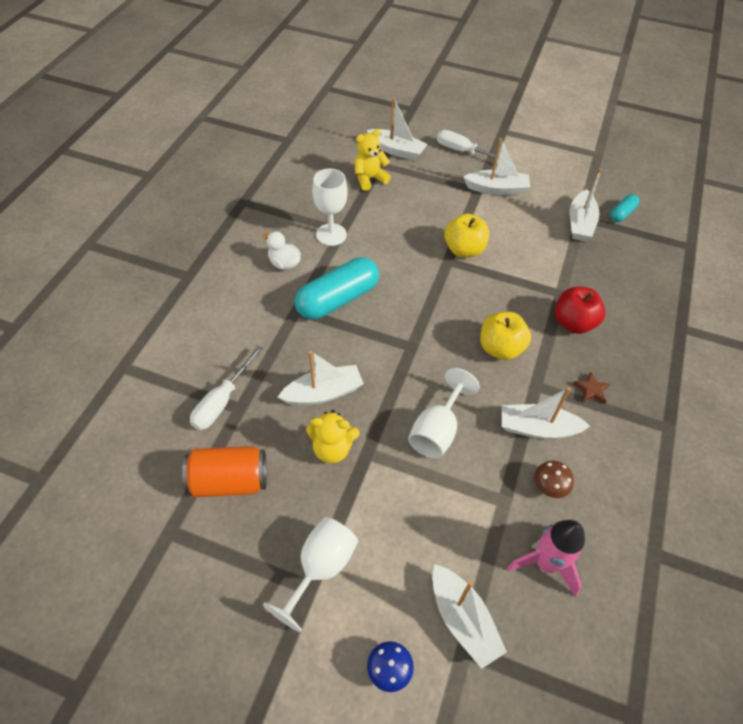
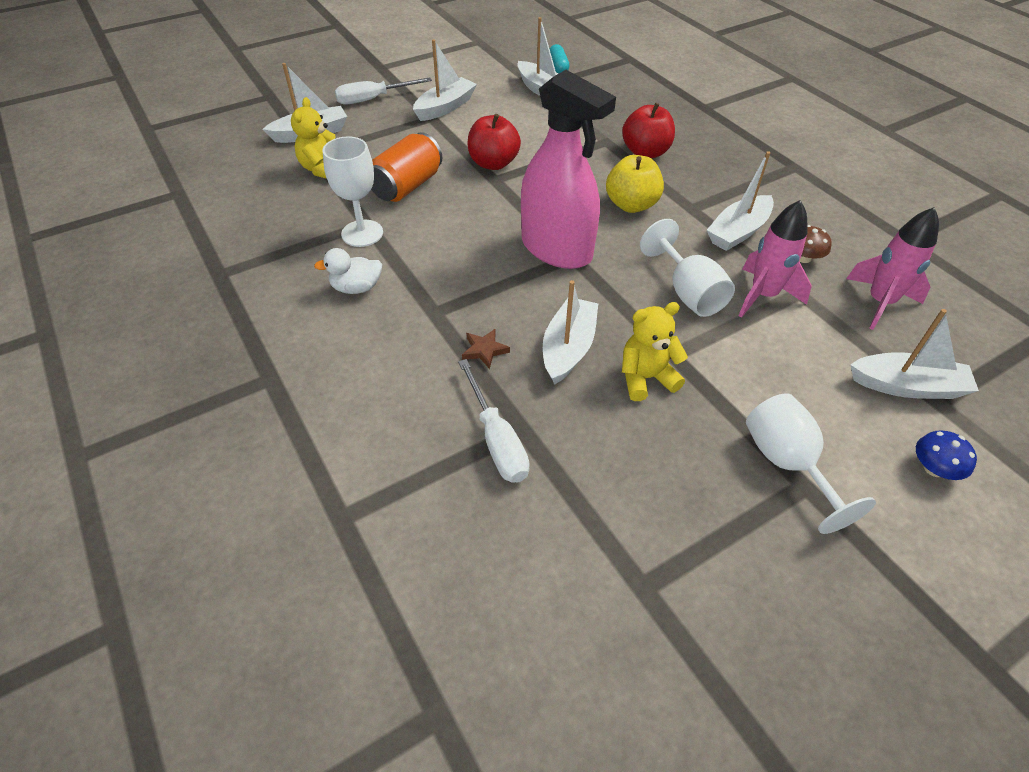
camera: 50 degrees left, 5 degrees down
orange can [182,446,267,497] -> orange can moved to [371,132,442,202]
turquoise capsule [295,257,379,319] -> none
yellow teddy bear [306,410,360,463] -> yellow teddy bear turned 150 degrees counterclockwise [622,302,688,401]
yellow apple [444,214,489,258] -> red apple [467,114,521,170]
brown star [573,372,610,404] -> brown star moved to [462,329,510,369]
none -> pink spray bottle [521,70,616,269]
none -> pink rocket [738,200,811,318]

